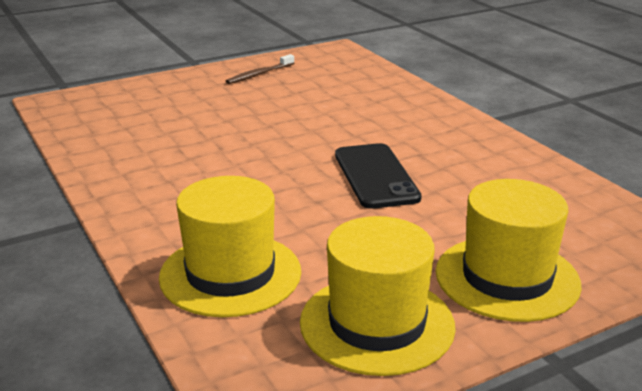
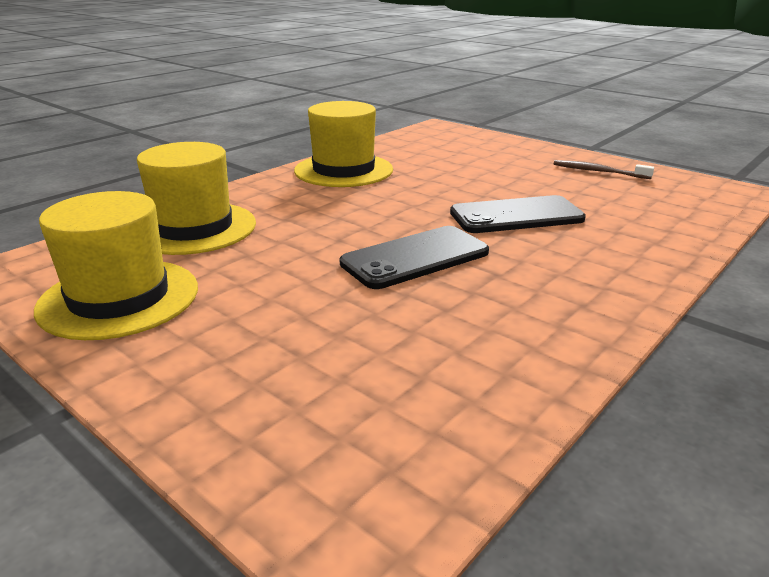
camera: 70 degrees right, 0 degrees up
yellow hat [436,179,582,322] -> yellow hat moved to [294,101,393,187]
none -> black phone [450,195,586,233]

